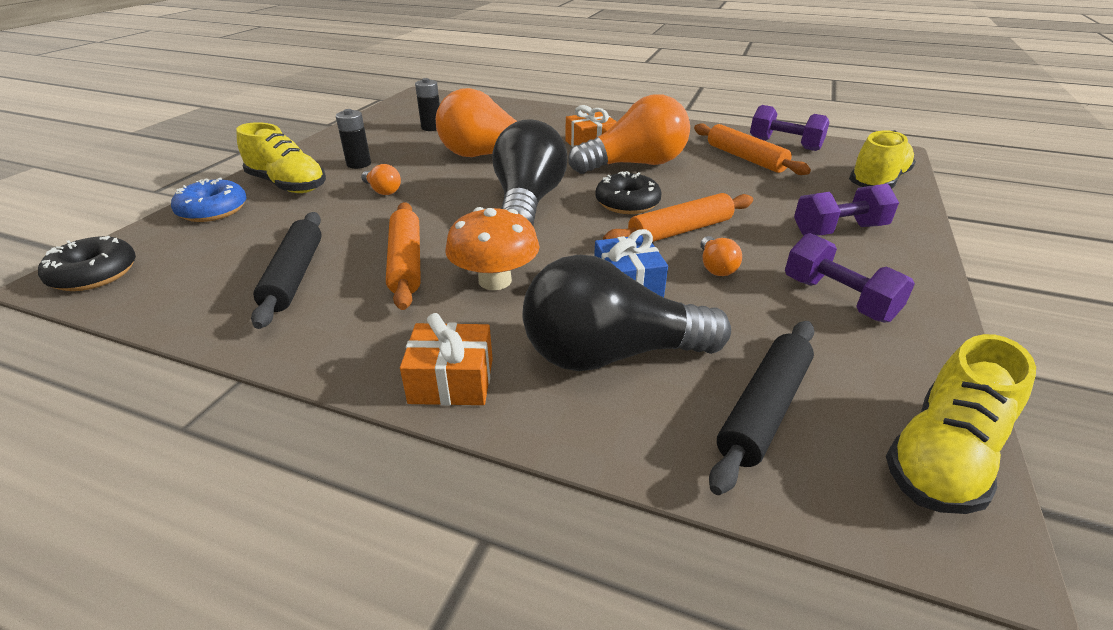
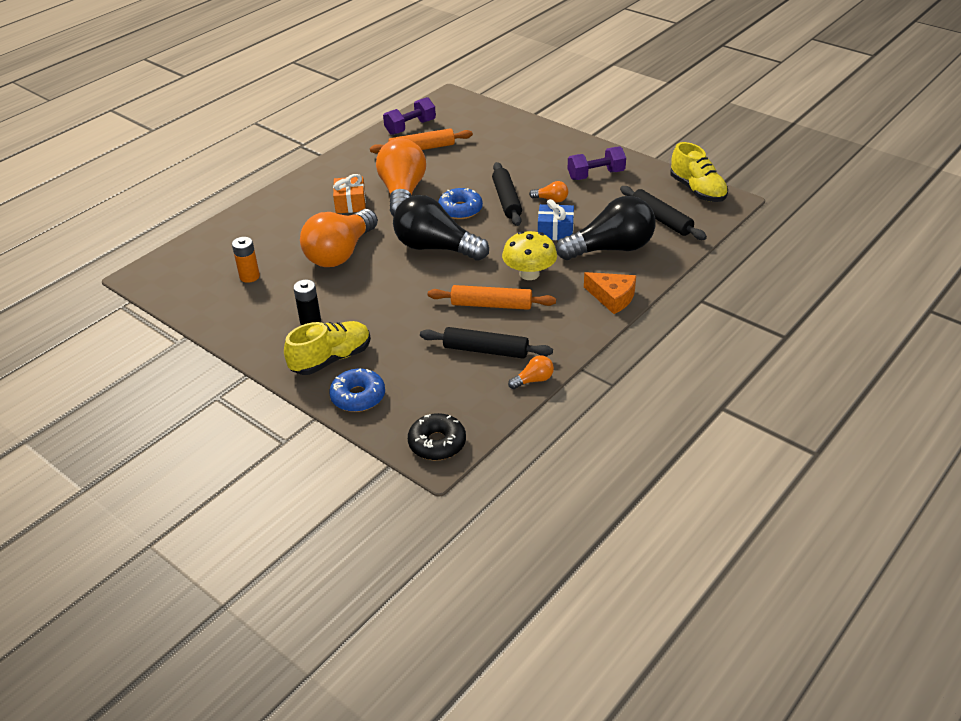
camera: 70 degrees left, 5 degrees up
orange light bulb [361,164,401,195] -> orange light bulb moved to [508,355,554,389]
orange gift [400,313,493,405] -> orange cheese [584,272,636,314]
black battery [415,78,440,131] -> orange battery [232,237,260,283]
orange mushroom [445,207,539,290] -> yellow mushroom [502,231,557,280]
black light bulb [522,255,731,371] -> black light bulb turned 120 degrees counterclockwise [556,196,655,260]
black donut [595,171,661,214] -> blue donut [438,188,483,219]
orange rolling pin [603,193,753,242] -> black rolling pin [492,162,522,226]
purple dumbbell [794,183,899,236] -> none
yellow shoe [849,130,916,189] -> none

